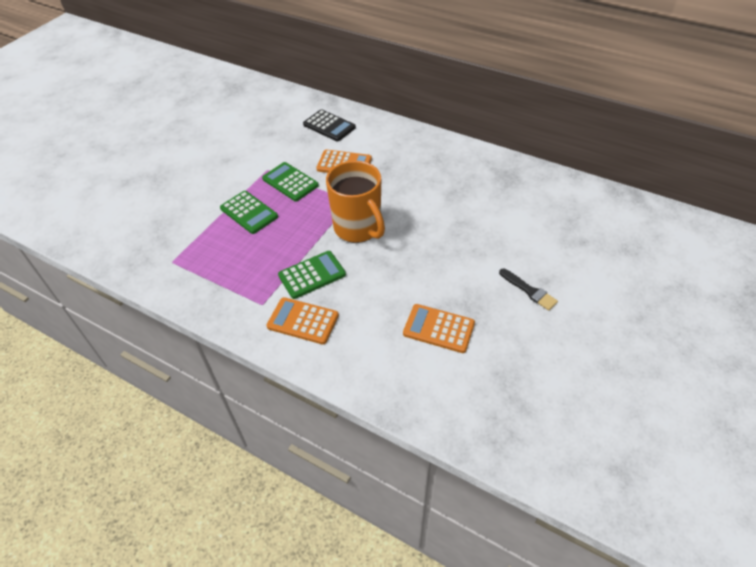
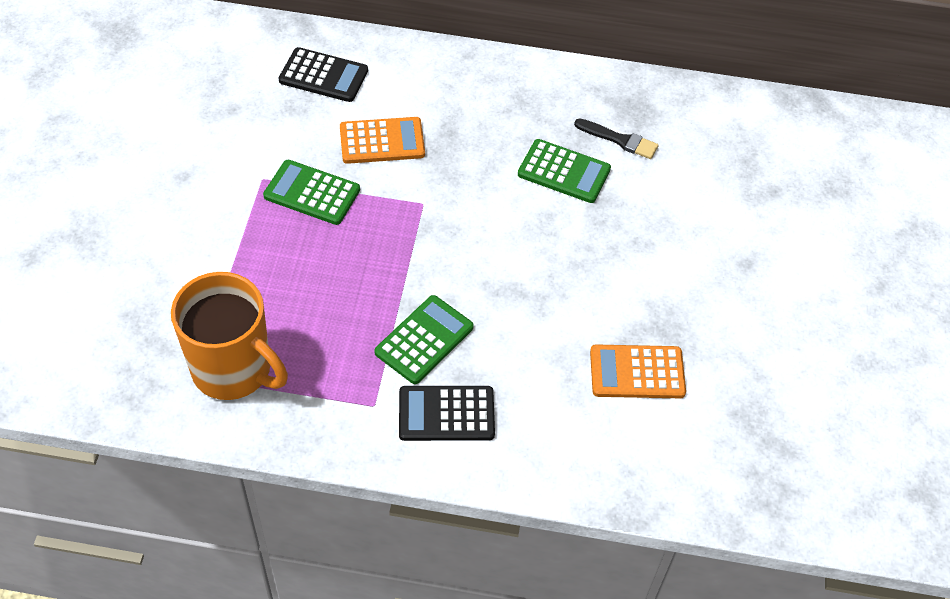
camera: 25 degrees left, 5 degrees up
green calculator [220,191,278,234] -> green calculator moved to [518,139,611,203]
orange calculator [267,297,339,344] -> black calculator [399,386,495,441]
orange mug [326,161,385,243] -> orange mug moved to [171,272,288,400]
black brush [499,269,558,311] -> black brush moved to [574,118,659,159]

